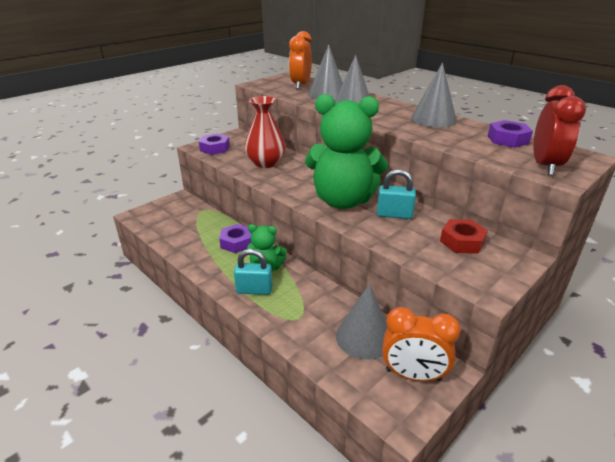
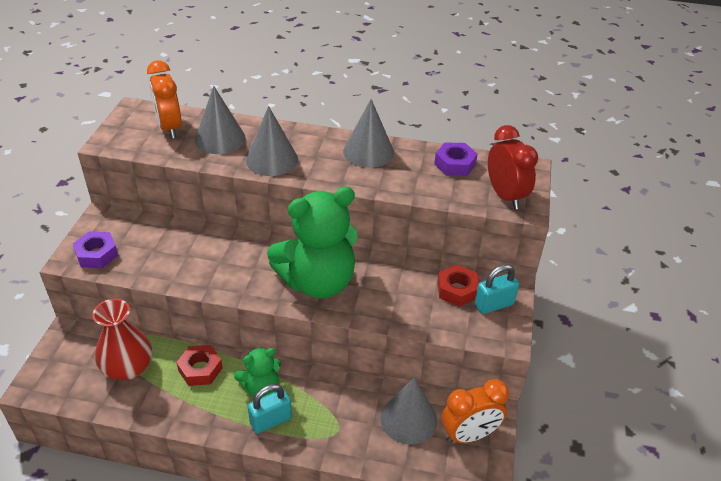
camera: 35 degrees left, 10 degrees up
purple nut [219,224,252,253] -> red nut [176,345,223,386]
red vase [245,96,286,168] -> red vase moved to [92,299,152,380]
turquoise padlock [377,169,416,219] -> turquoise padlock moved to [475,264,519,314]

